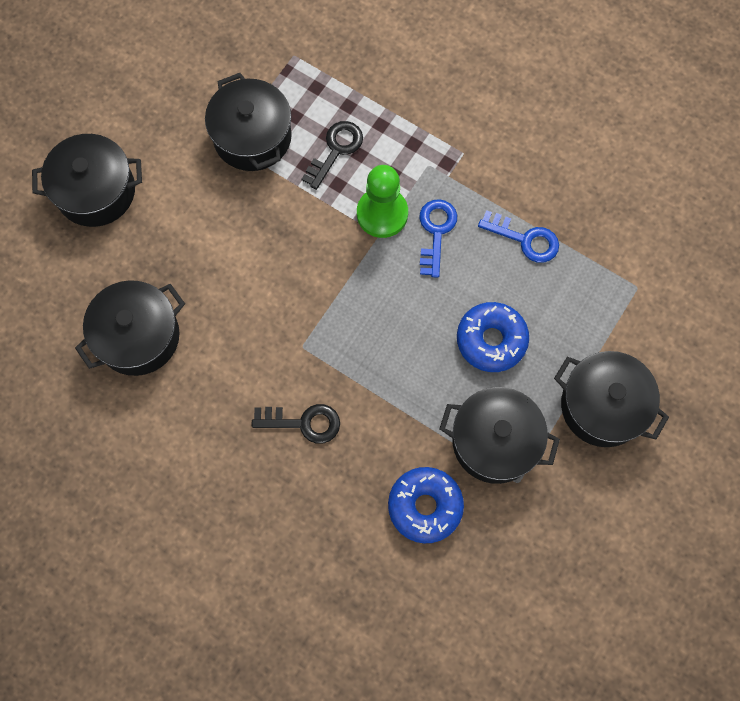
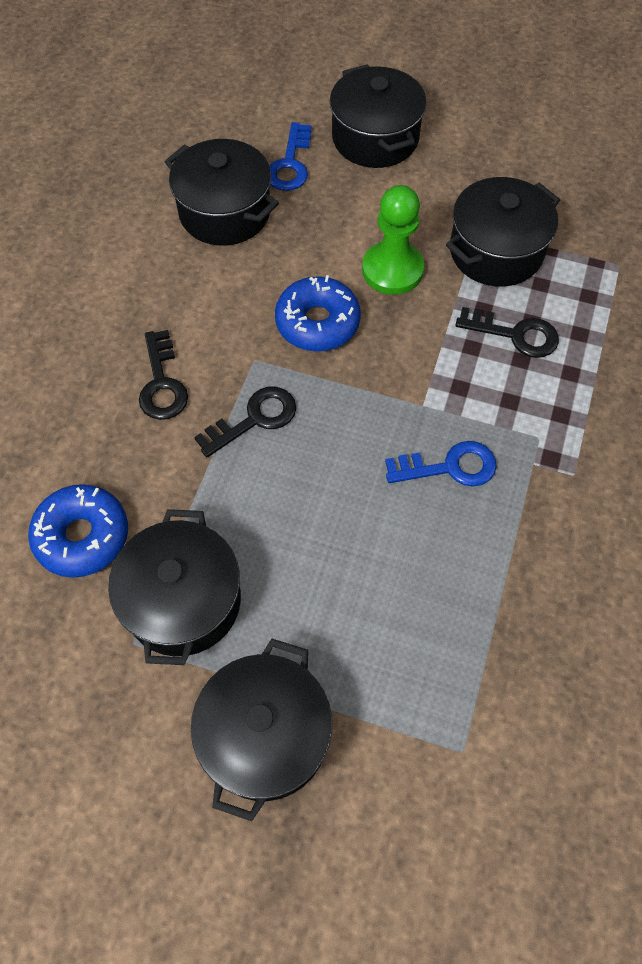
camera: 75 degrees right, 10 degrees down
green pawn [357,165,408,238] -> green pawn moved to [362,185,424,295]
blue donut [457,302,529,372] -> blue donut moved to [275,275,361,351]
blue key [478,210,559,263] -> blue key moved to [269,122,311,191]
none -> black key [194,387,296,457]

